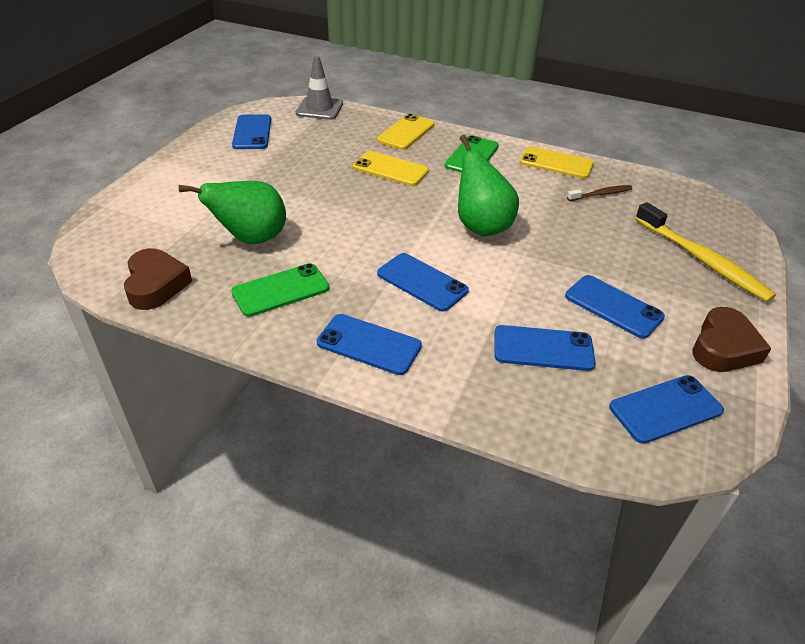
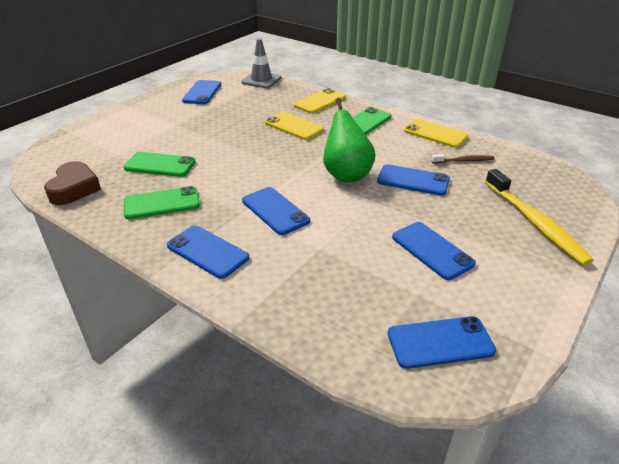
camera: 15 degrees right, 5 degrees down
green pear [179,181,286,244] -> green phone [123,152,196,177]
blue phone [495,325,595,371] -> blue phone moved to [377,164,450,196]
brown heart [692,307,772,372] -> none

